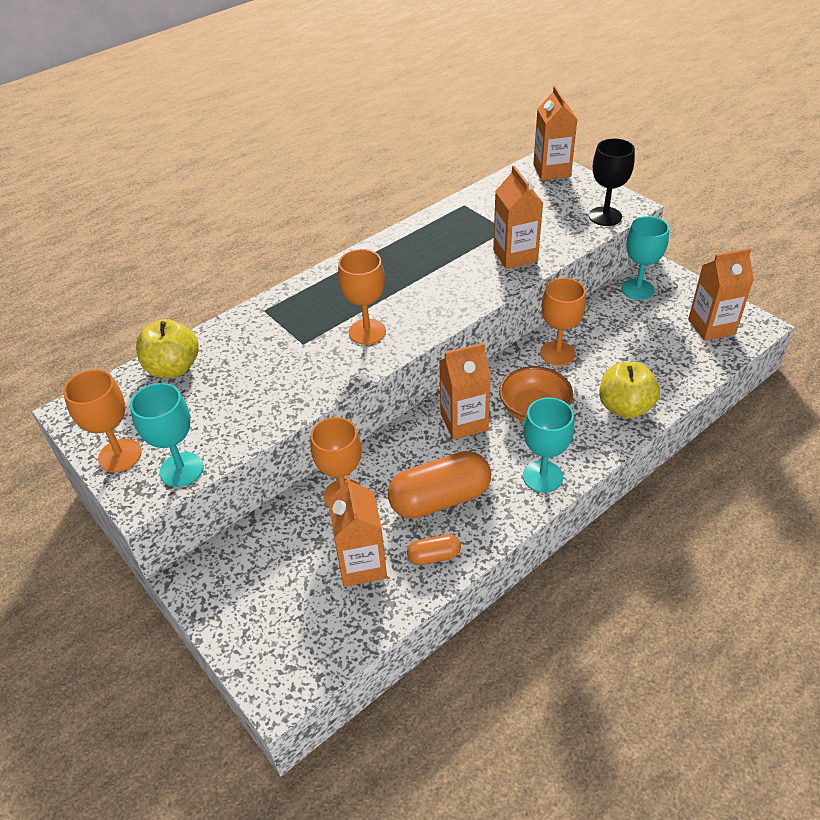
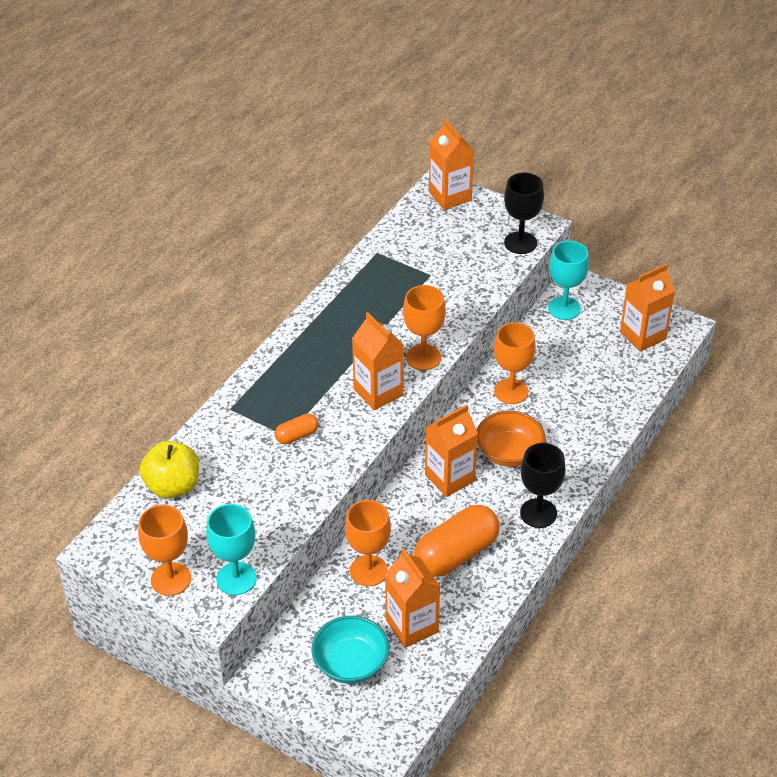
camera: 20 degrees left, 0 degrees up
orange goblet [338,249,386,345] -> orange goblet moved to [403,285,446,370]
orange capsule [407,534,461,565] -> orange capsule moved to [275,414,319,444]
orange carton [493,166,543,269] -> orange carton moved to [352,312,404,410]
turquoise goblet [523,397,574,493] -> black goblet [520,443,566,528]
yellow apple [599,362,660,419] -> none
none -> turquoise bowl [312,616,389,684]

